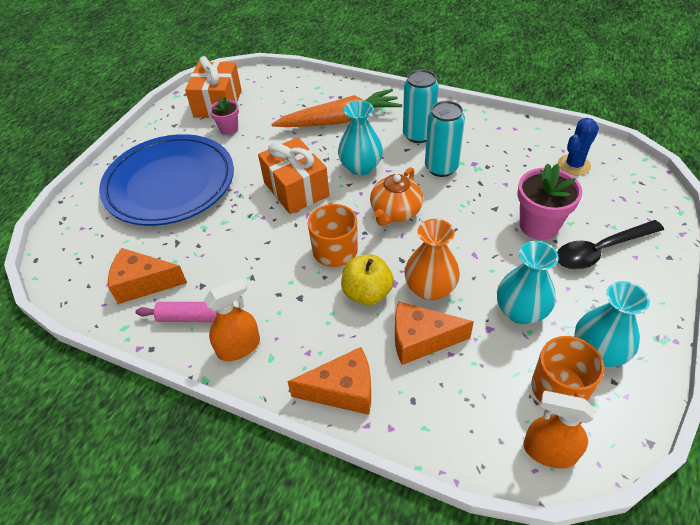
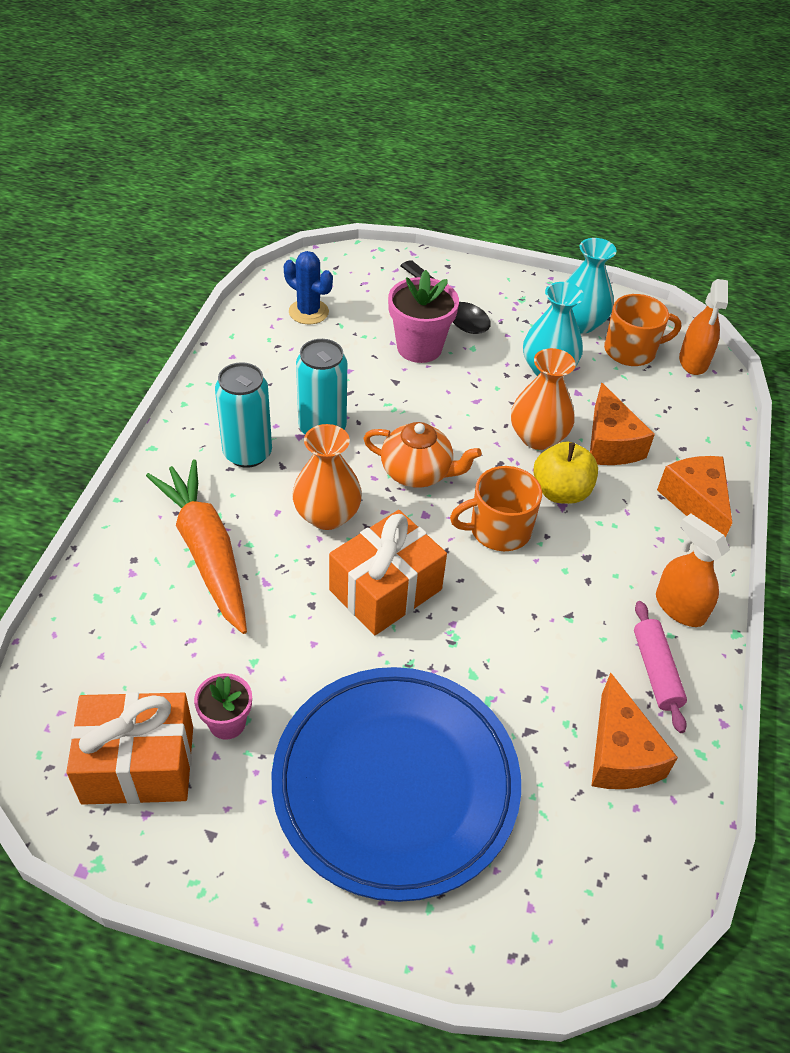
camera: 105 degrees left, 0 degrees up
turquoise vase [338,100,383,176] -> orange vase [292,424,362,530]

